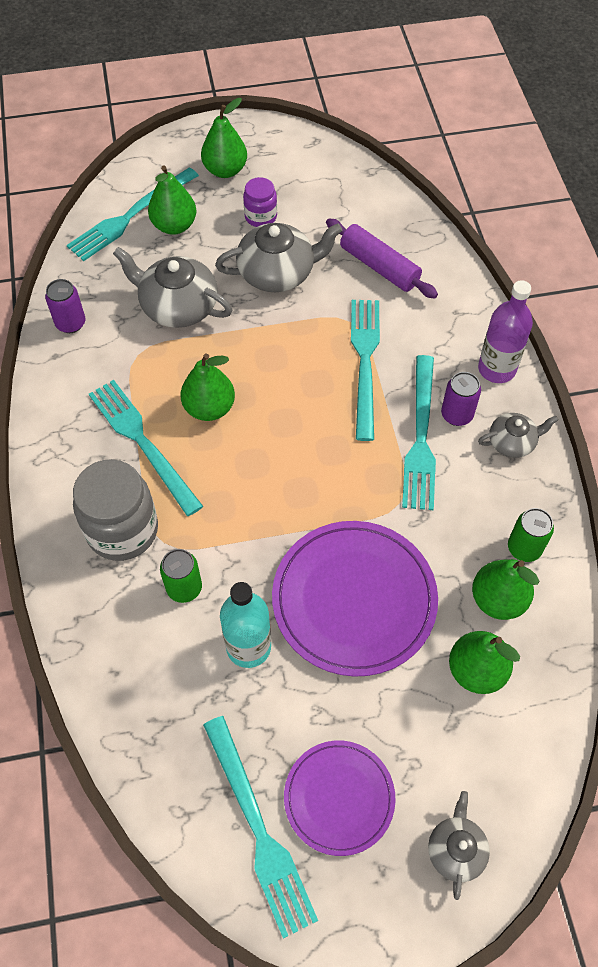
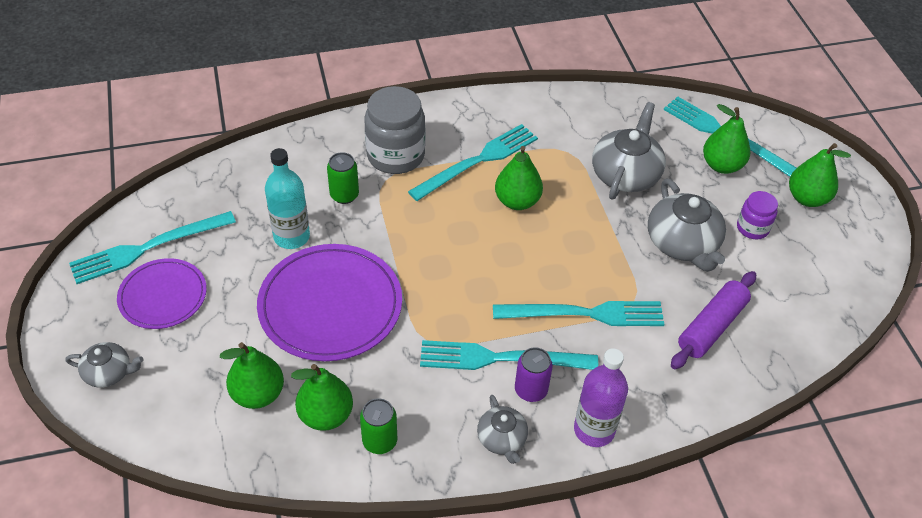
camera: 85 degrees right, 10 degrees down
purple can [45,279,85,333] -> none

